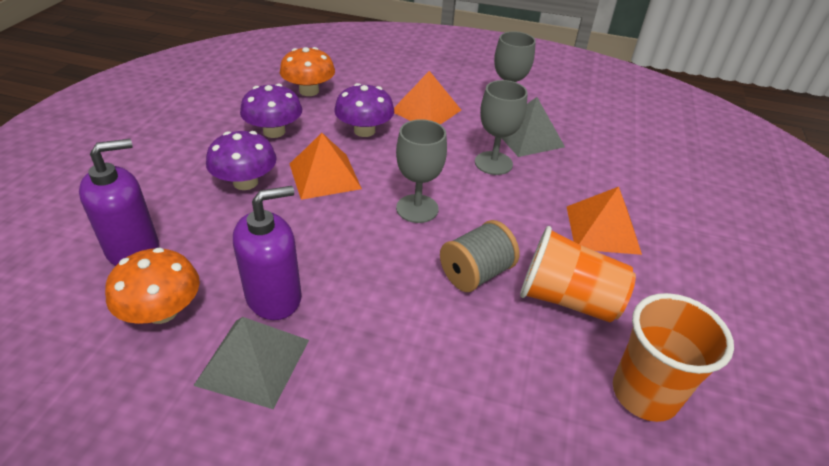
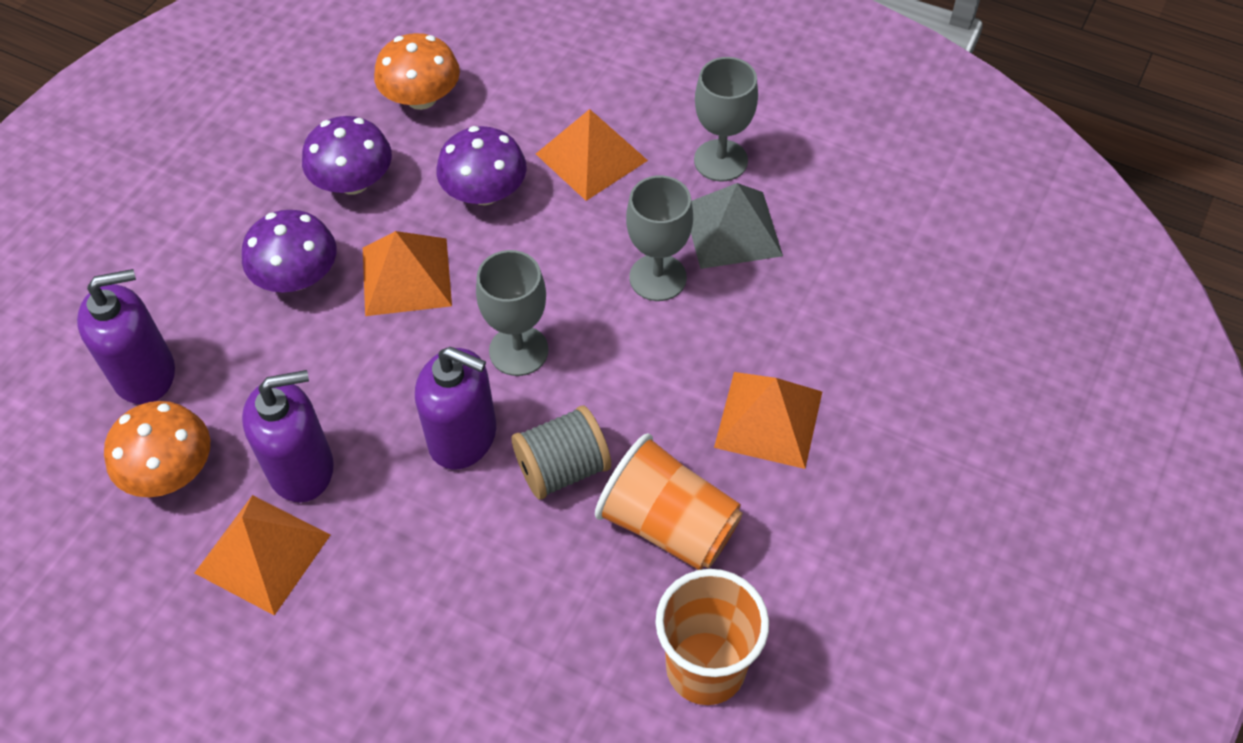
camera: 15 degrees right, 15 degrees up
grey pyramid [193,317,309,409] -> orange pyramid [195,495,331,616]
none -> purple soap dispenser [415,347,496,470]

